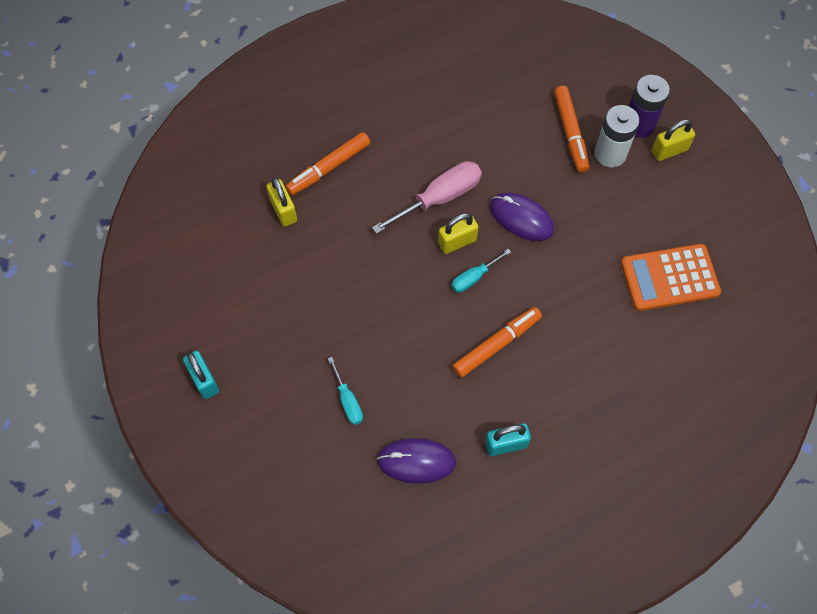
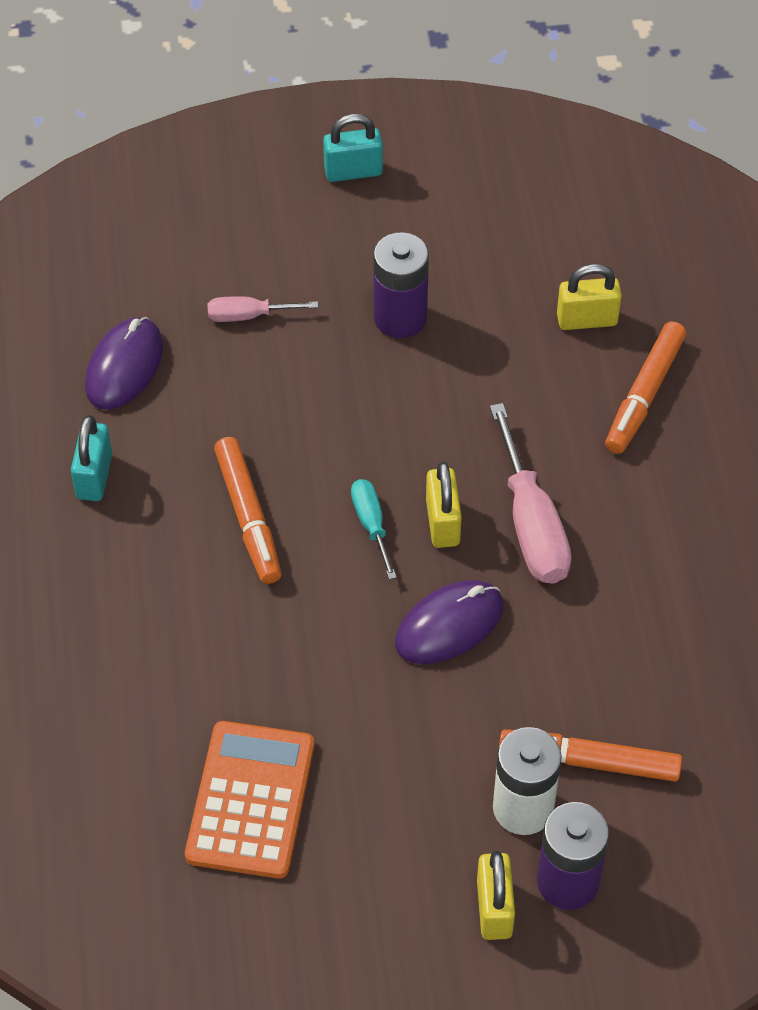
camera: 110 degrees right, 10 degrees down
orange marker [285,132,370,195] -> orange marker turned 135 degrees counterclockwise [605,321,686,454]
turquoise screwdriver [328,357,363,425] -> pink screwdriver [207,296,318,322]
none -> purple battery [374,232,429,338]

